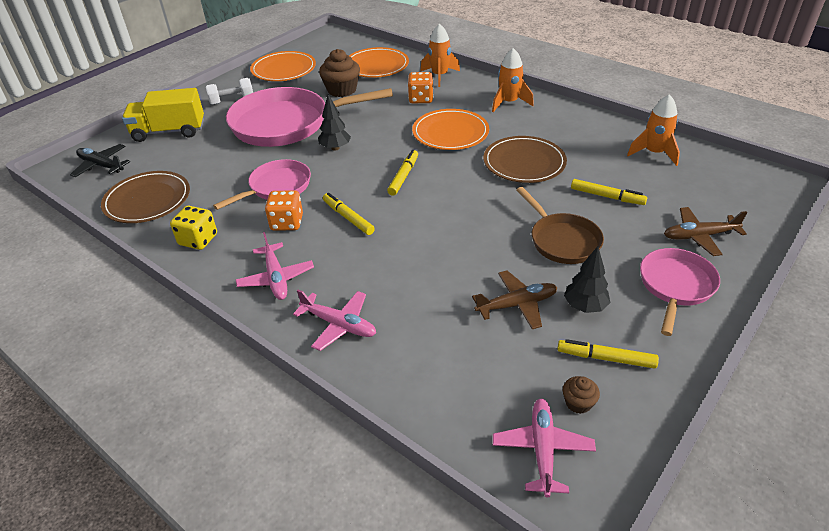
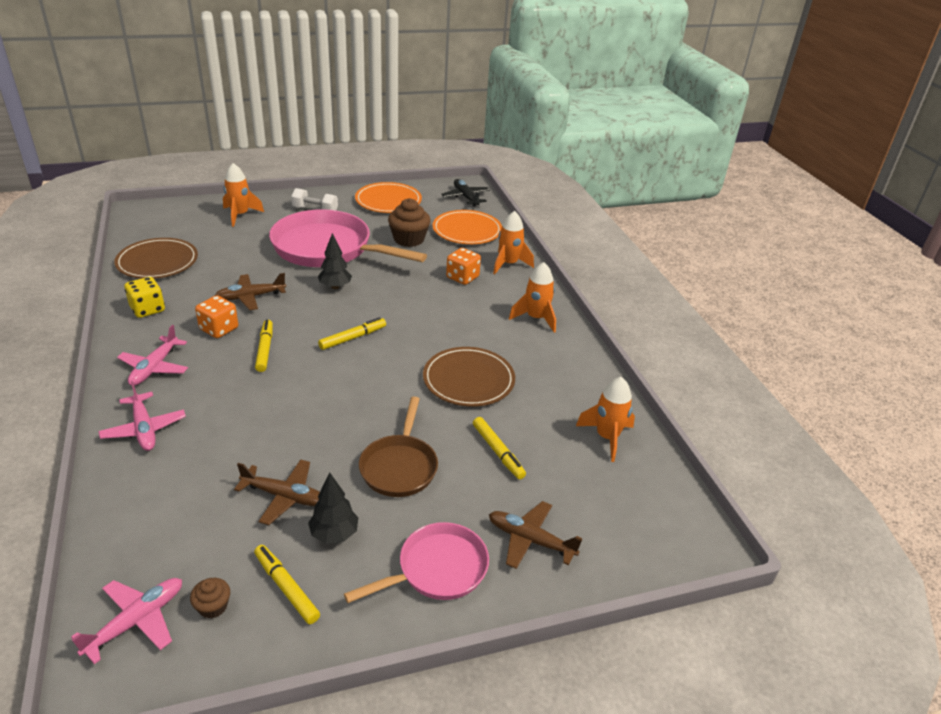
camera: 30 degrees right, 5 degrees down
black plane [70,144,131,177] -> black plane moved to [441,179,490,206]
yellow truck [122,88,204,142] -> orange rocket [223,163,264,227]
pink pan [213,159,311,210] -> brown plane [215,273,286,310]
orange plate [412,109,489,150] -> none

